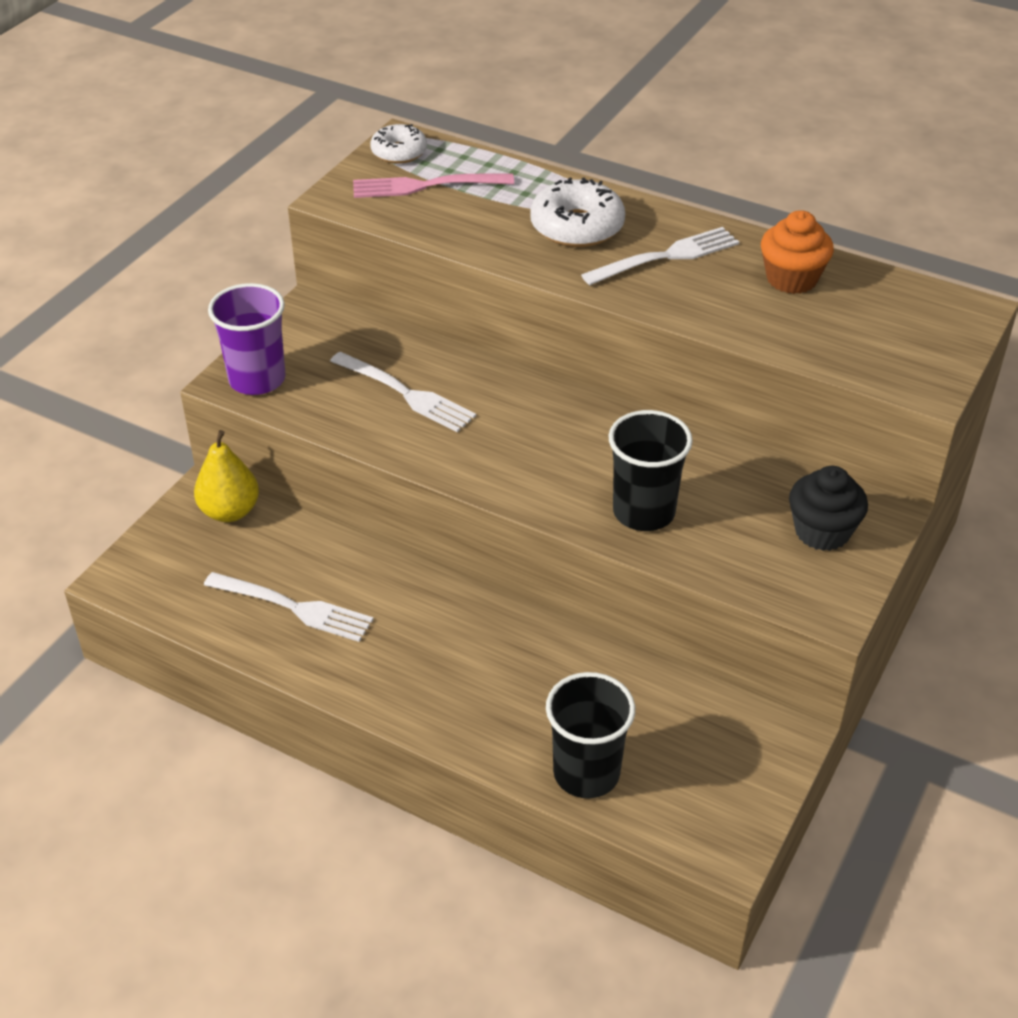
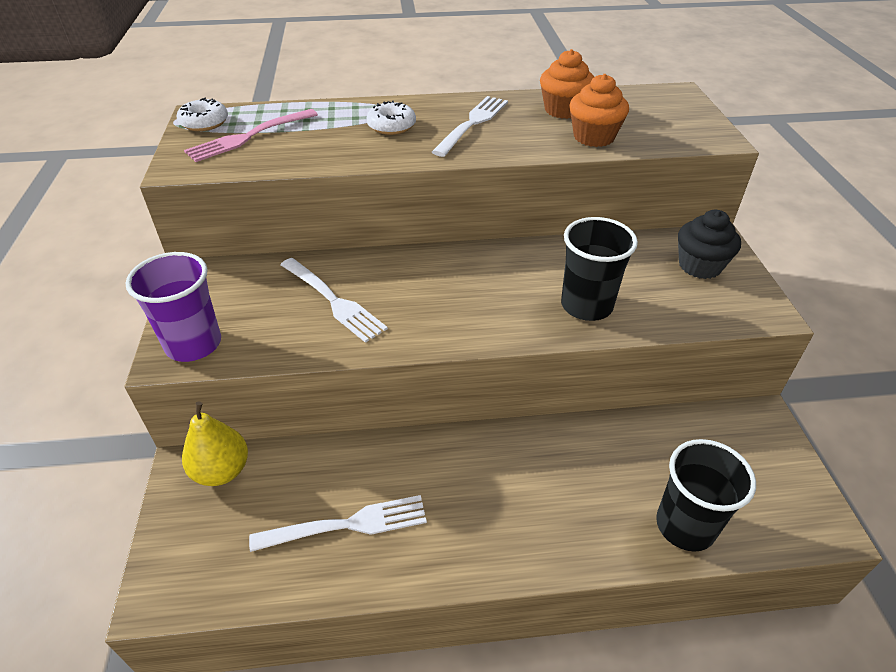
camera: 35 degrees left, 0 degrees up
white fork [330,352,476,432] -> white fork turned 45 degrees clockwise [281,258,388,343]
white donut [530,177,625,247] -> white donut [366,101,416,135], size x0.64
none -> orange cupcake [569,74,629,147]

